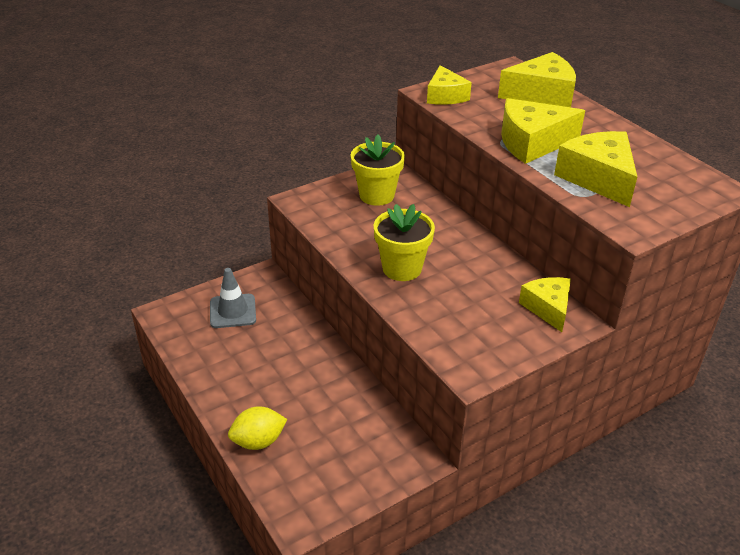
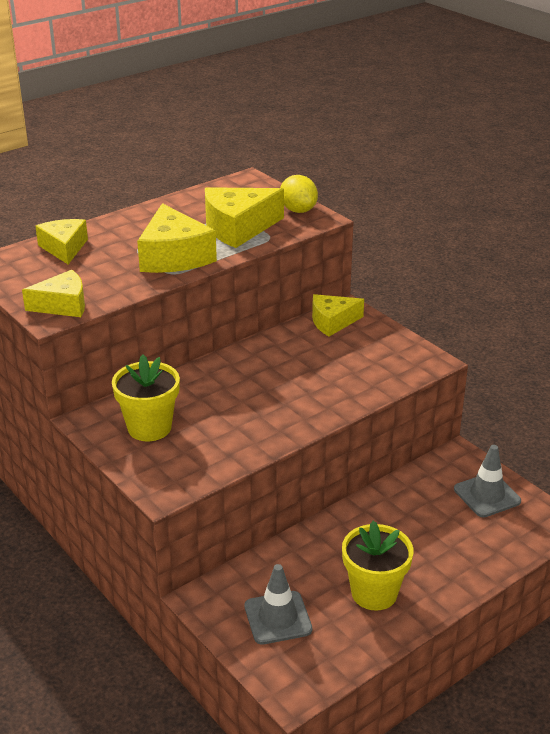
camera: 95 degrees left, 5 degrees down
yellow lemon [228,406,287,450] -> yellow lemon moved to [280,175,318,213]
yellow flower pot [374,204,435,281] -> yellow flower pot moved to [342,521,413,611]
yellow cheese [498,52,576,107] -> yellow cheese [35,219,88,264], size x0.66
none -> grey traffic cone [454,445,521,517]

